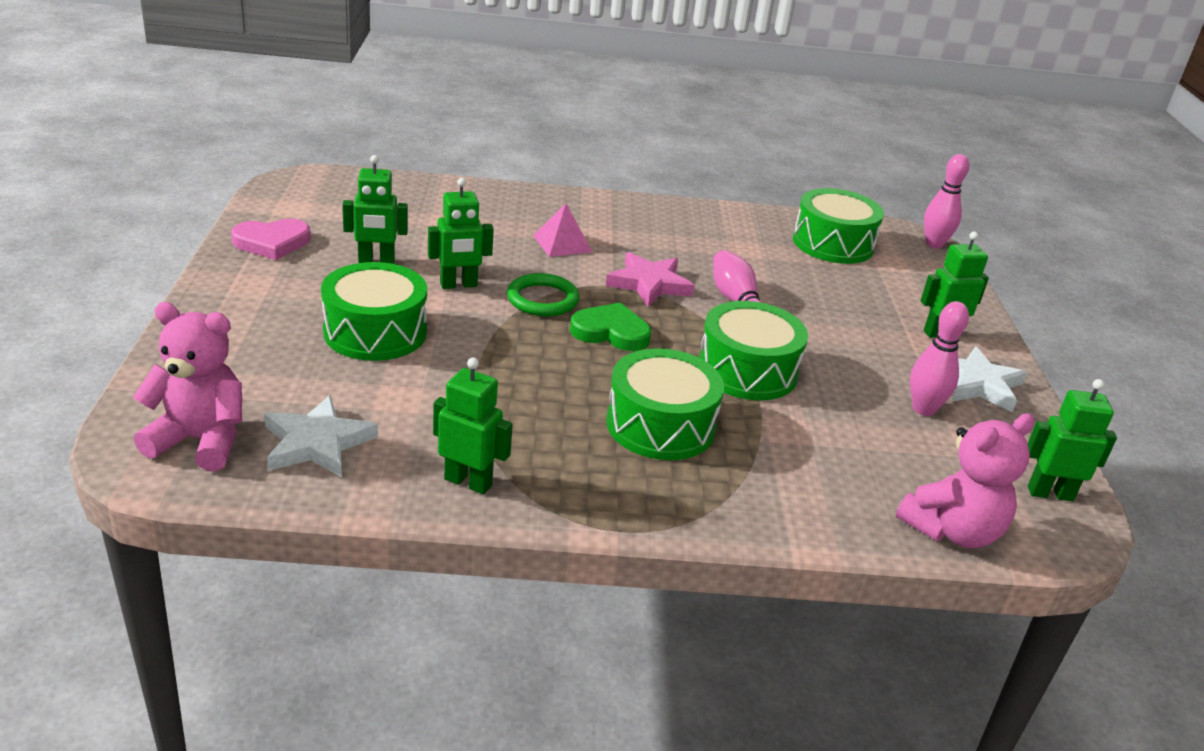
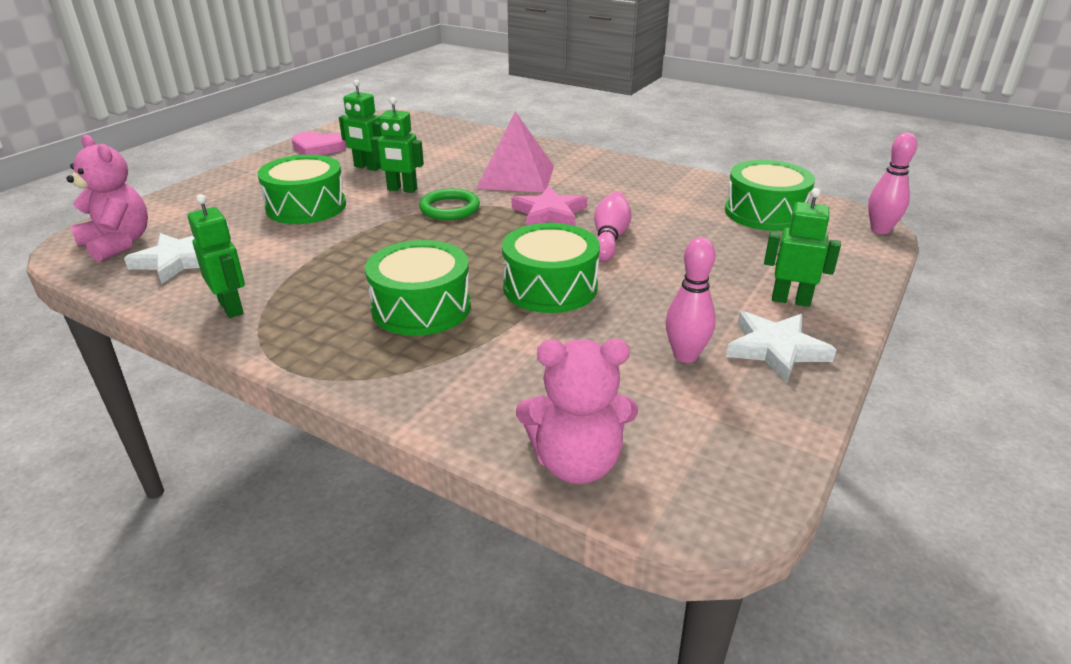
camera: 35 degrees right, 0 degrees up
pink pyramid [533,203,592,257] -> pink pyramid [476,111,554,193], size x1.77
green heart [570,302,651,351] -> none
green robot [1028,379,1117,501] -> none

